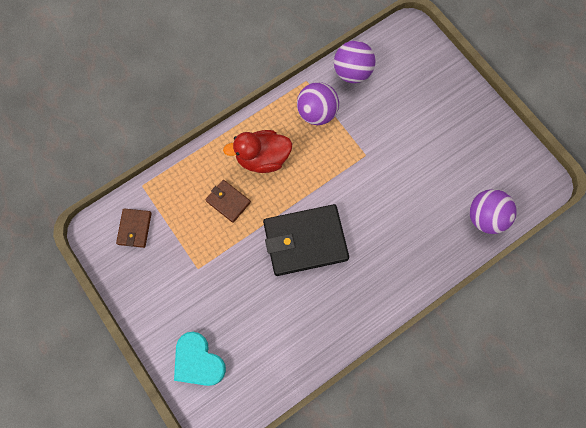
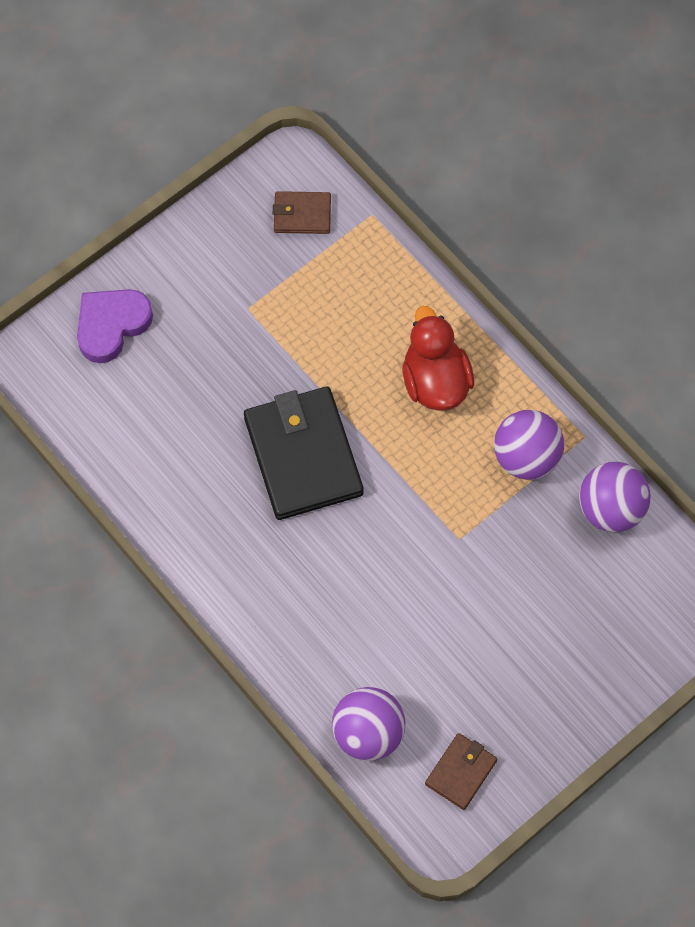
camera: 85 degrees right, 5 degrees down
turquoise heart [174,332,226,386] -> purple heart [77,289,153,363]
brown wallet [205,180,251,223] -> brown wallet moved to [425,733,497,810]

